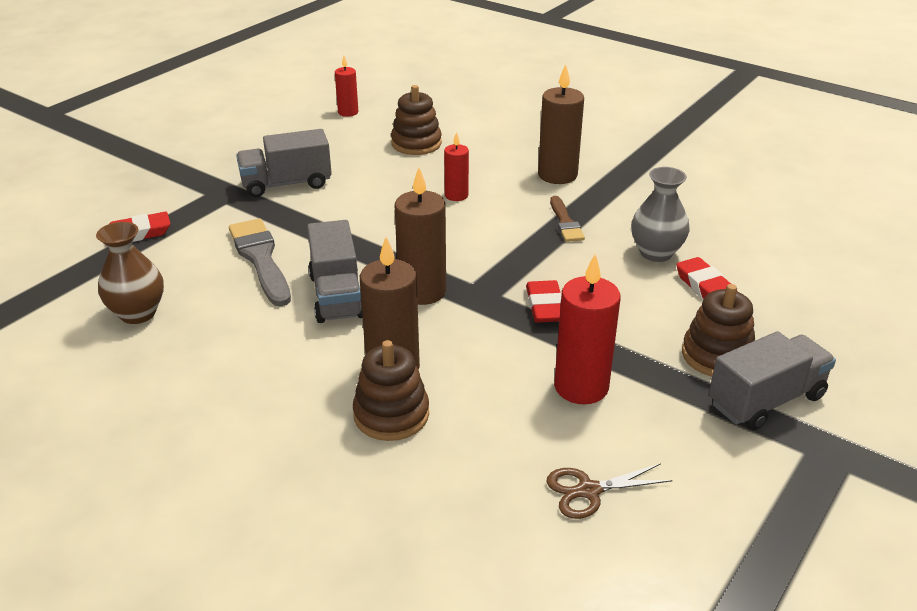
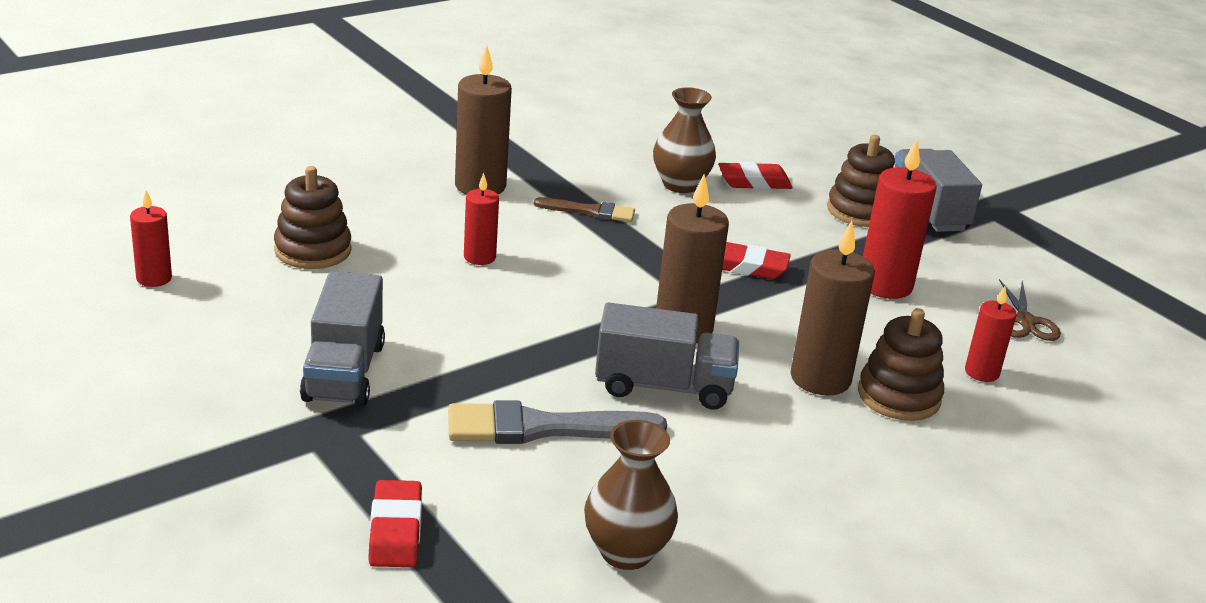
camera: 75 degrees left, 5 degrees down
grey vase [631,167,690,262] -> brown vase [653,87,716,193]
none -> red candle [965,287,1017,382]

